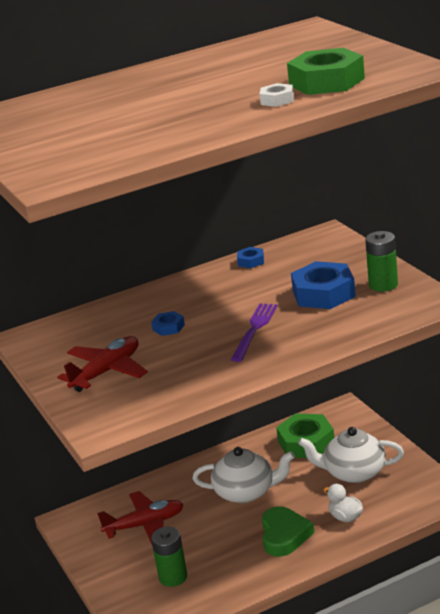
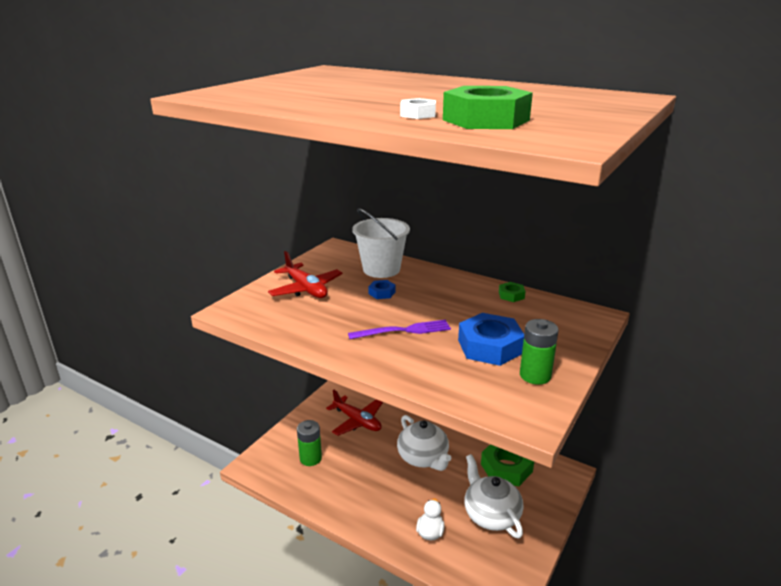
camera: 55 degrees right, 0 degrees up
red plane [57,336,148,392] -> red plane turned 45 degrees clockwise [268,251,343,298]
blue nut [237,247,264,268] -> green nut [499,282,526,302]
green heart [262,506,314,557] -> none
none -> white bucket [352,208,410,278]

